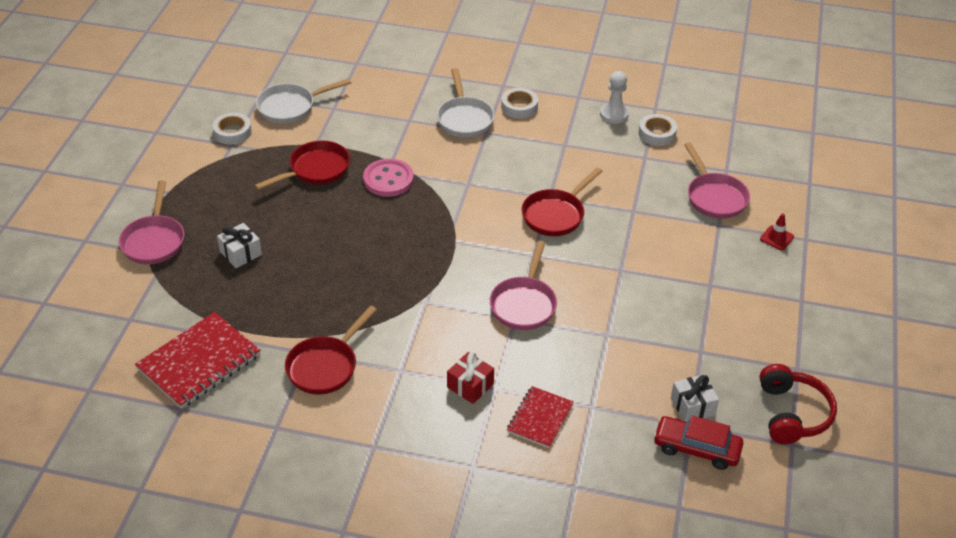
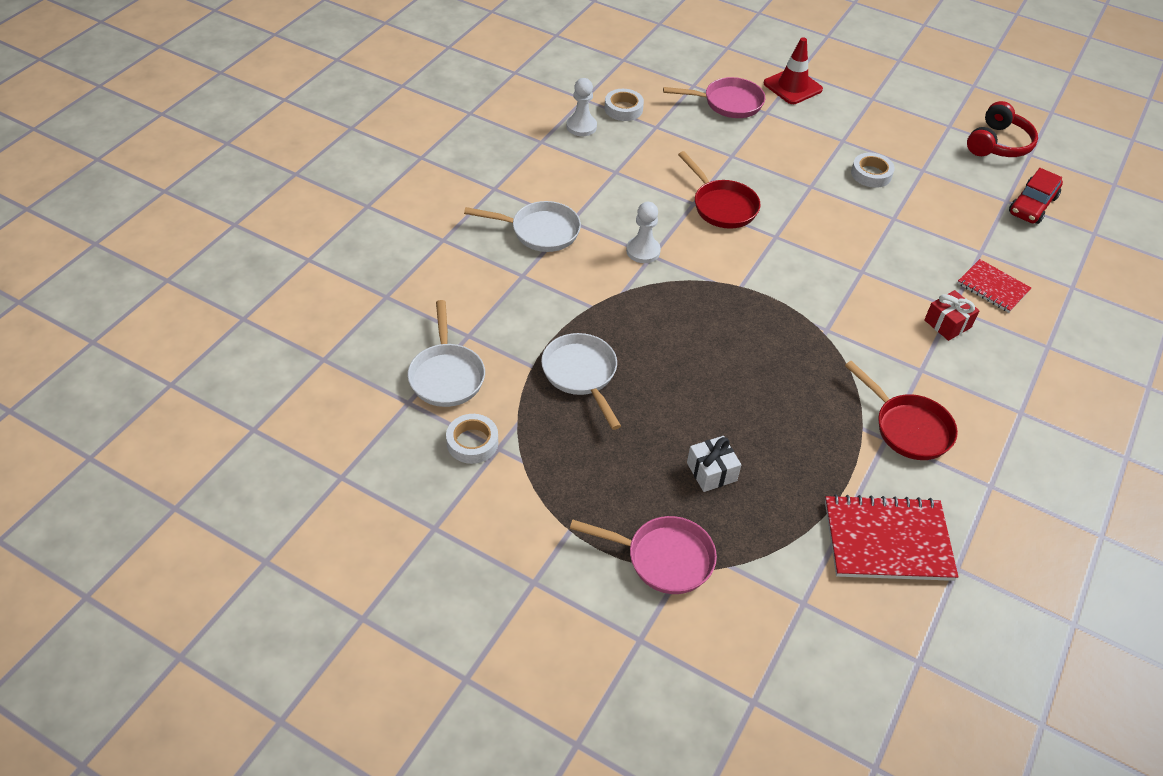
camera: 75 degrees left, 5 degrees up
red notebook [135,312,260,409] -> red notebook turned 60 degrees counterclockwise [825,494,958,581]
red pan [254,141,350,190] -> white pan [541,333,621,430]
pink button [363,159,414,197] -> none
pink pan [490,241,557,330] -> none
white tape [501,88,538,118] -> white tape moved to [851,153,895,188]
white gift [671,374,719,422] -> none
red traffic cone [760,214,794,250] -> red traffic cone [764,37,823,104], size x1.84
red headphones [760,364,837,444] -> red headphones turned 105 degrees clockwise [967,101,1038,157]
none -> white pawn [626,202,661,263]

